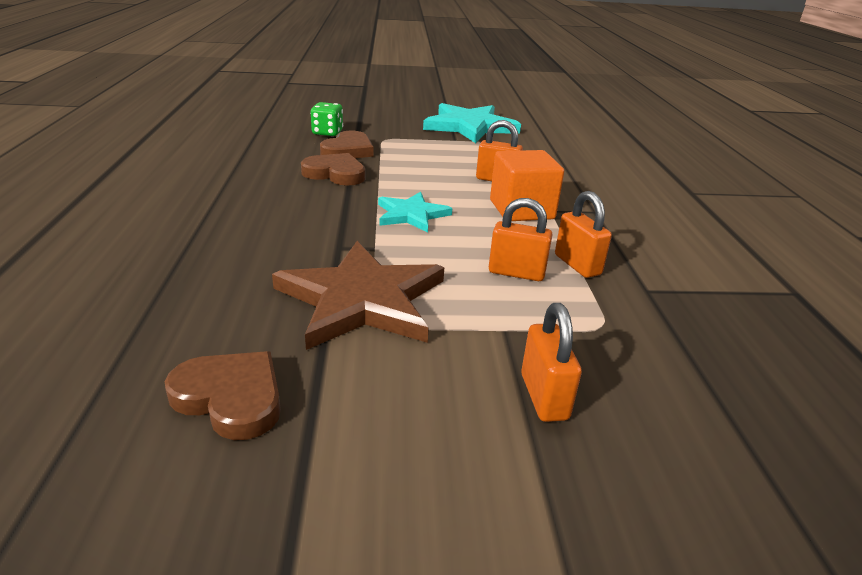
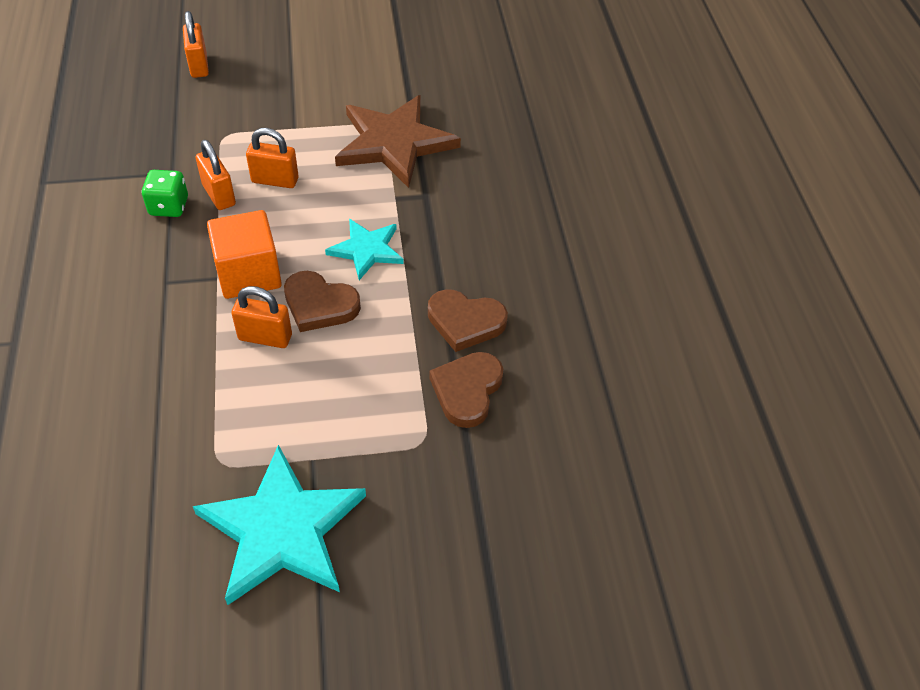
camera: 175 degrees right, 20 degrees up
brown heart [165,351,281,440] -> brown heart moved to [284,271,361,332]
green dice [310,102,343,136] -> green dice moved to [142,170,188,217]
orange padlock [521,303,582,422] -> orange padlock moved to [183,11,209,78]

